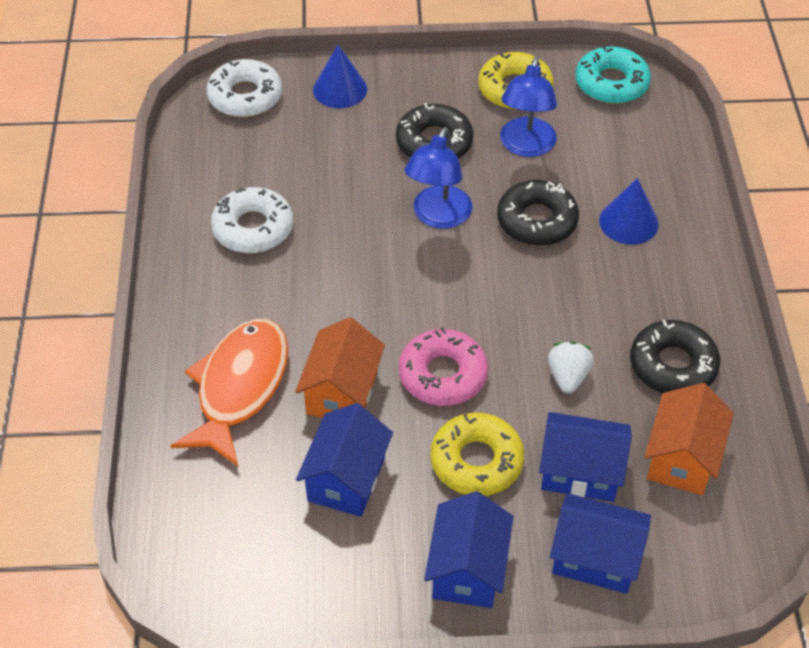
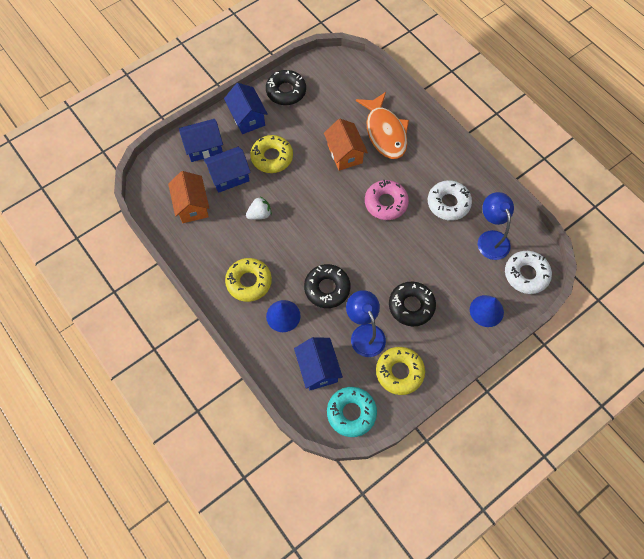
camera: 145 degrees right, 15 degrees up
blue house [296,403,393,517] -> blue house moved to [294,337,343,390]
pink donut [399,327,488,406] -> pink donut moved to [365,180,409,220]
blue lamp [405,127,472,229] -> blue lamp moved to [478,192,514,260]
white strawberry [548,341,593,394] -> white strawberry turned 90 degrees counterclockwise [246,196,272,220]
black donut [630,320,720,393] -> black donut moved to [266,70,306,105]
none -> yellow donut [225,258,272,302]

